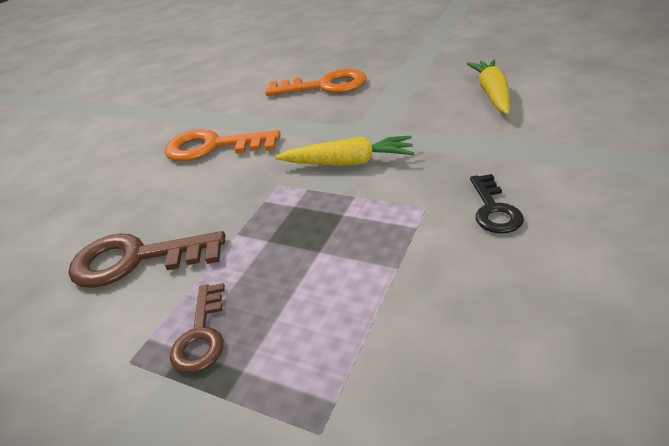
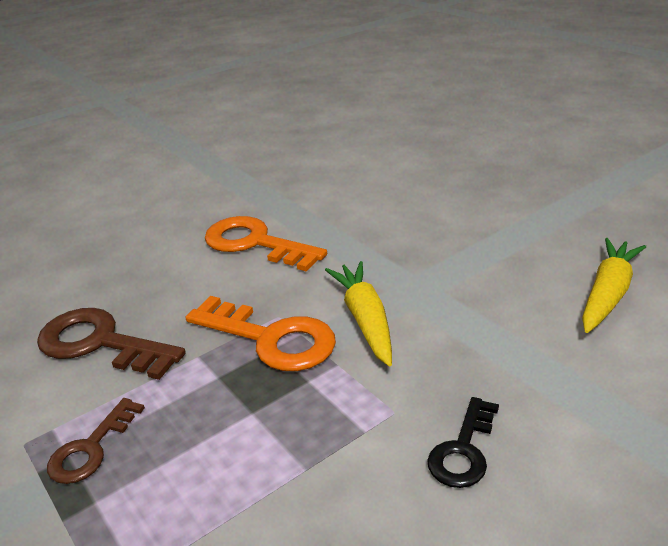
camera: 25 degrees right, 5 degrees down
orange key [266,69,367,96] -> orange key moved to [186,296,336,371]
yellow carrot [275,135,414,166] -> yellow carrot turned 135 degrees counterclockwise [325,261,392,366]

